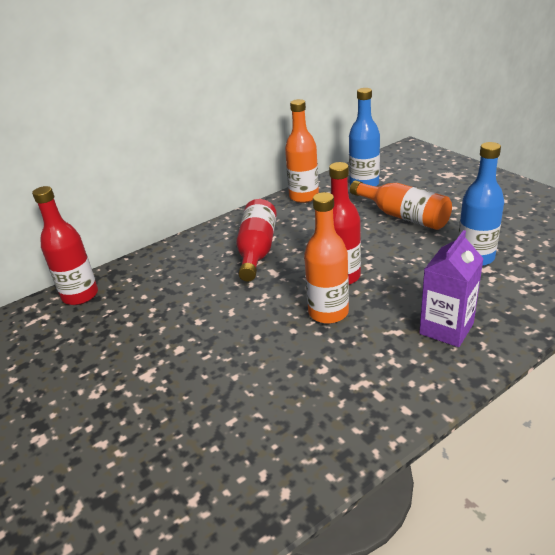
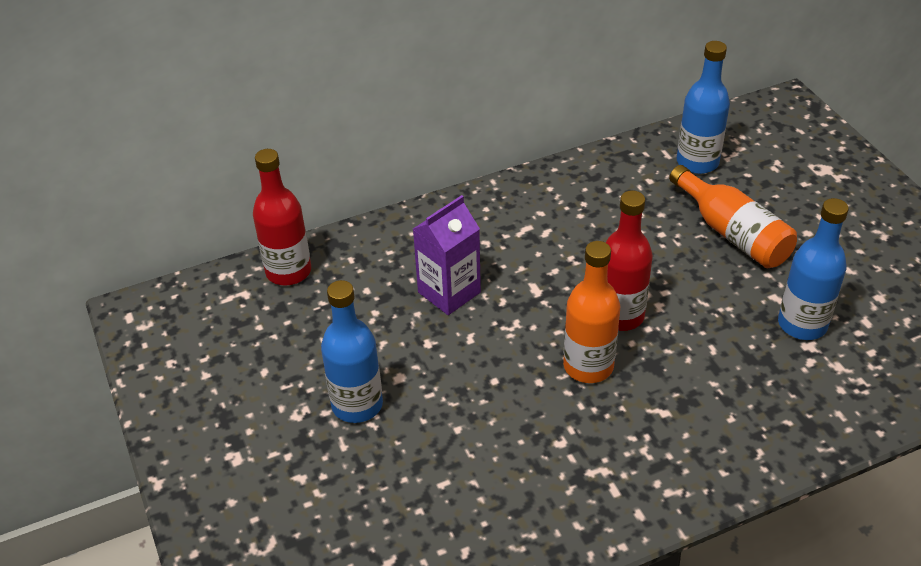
camera: 10 degrees right, 10 degrees up
red bottle [236,199,277,281] -> none
orange bottle [285,99,319,203] -> none
purple carton [419,230,484,347] -> purple carton moved to [413,195,481,315]
none -> blue bottle [321,280,383,423]

